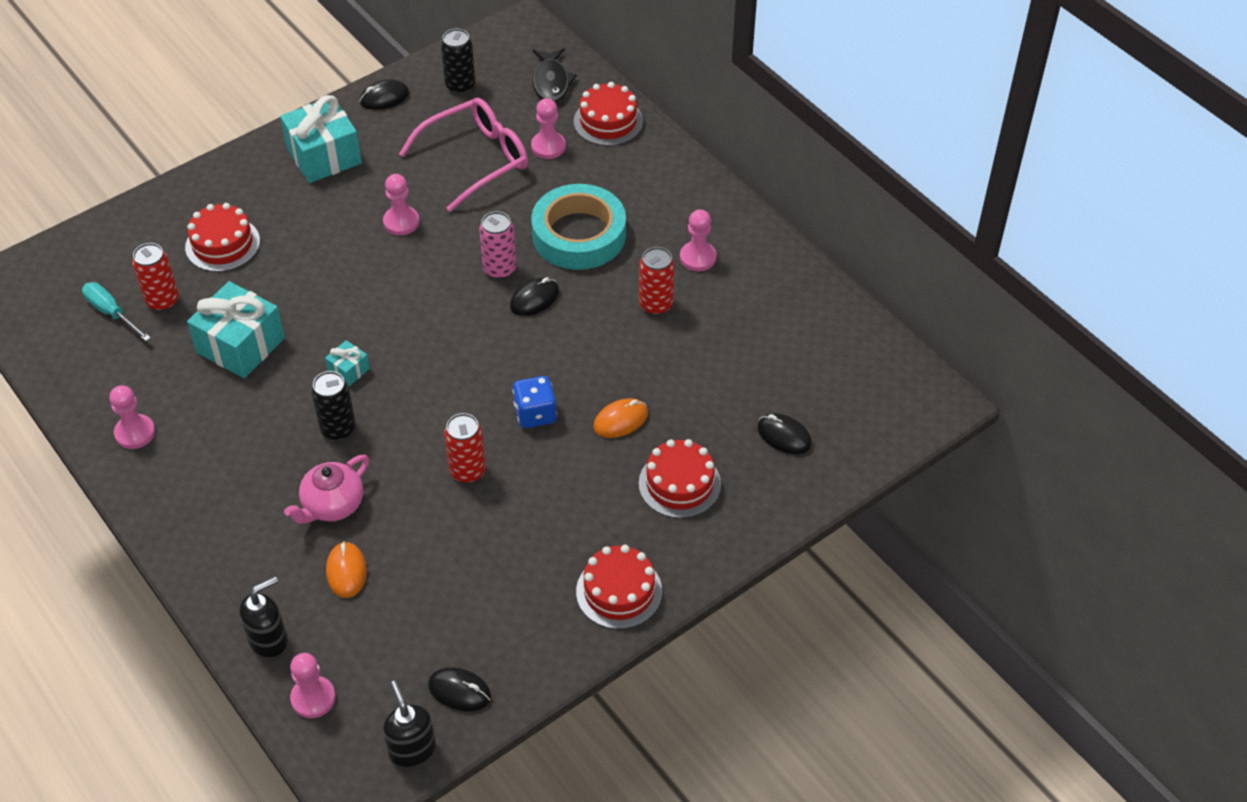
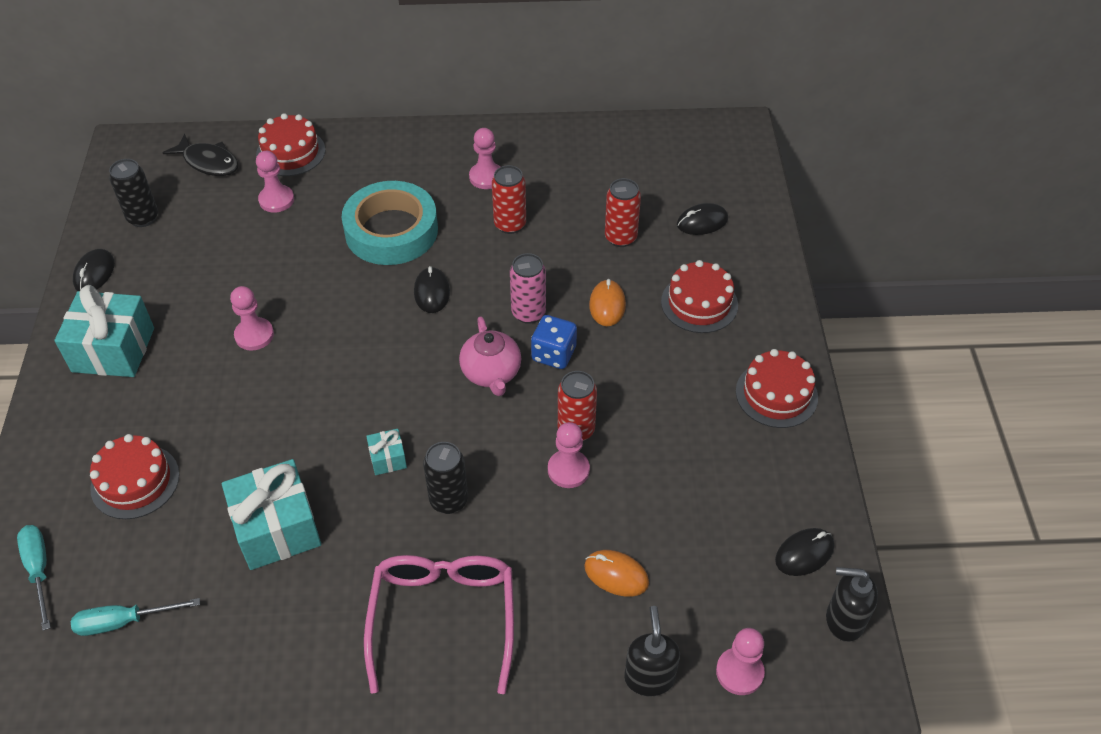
camera: 55 degrees left, 0 degrees up
pink pawn [110,385,155,449] -> pink pawn moved to [548,422,590,488]
red can [132,243,179,311] -> red can moved to [605,178,641,247]
pink teapot [284,455,369,524] -> pink teapot moved to [459,316,521,396]
pink glasses [399,98,528,212] -> pink glasses moved to [364,555,514,694]
pink can [479,211,516,280] -> pink can moved to [510,253,546,324]
none -> turquoise screwdriver [17,525,51,631]

